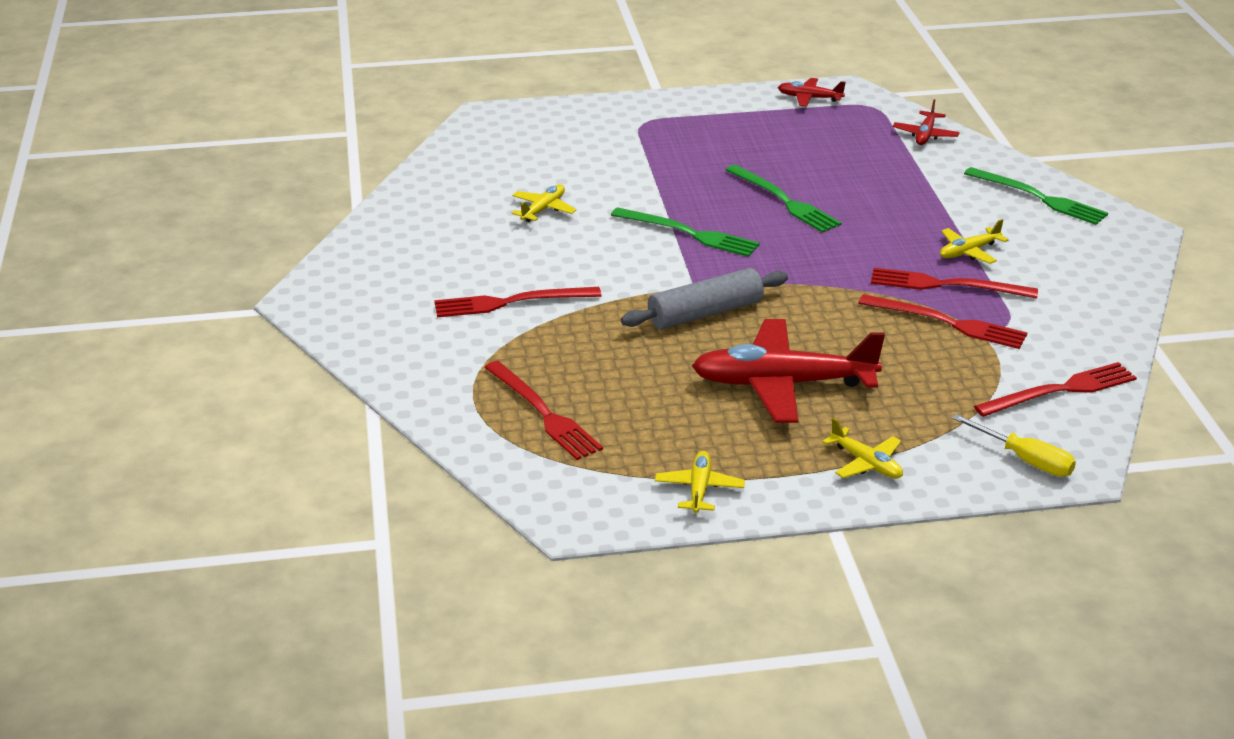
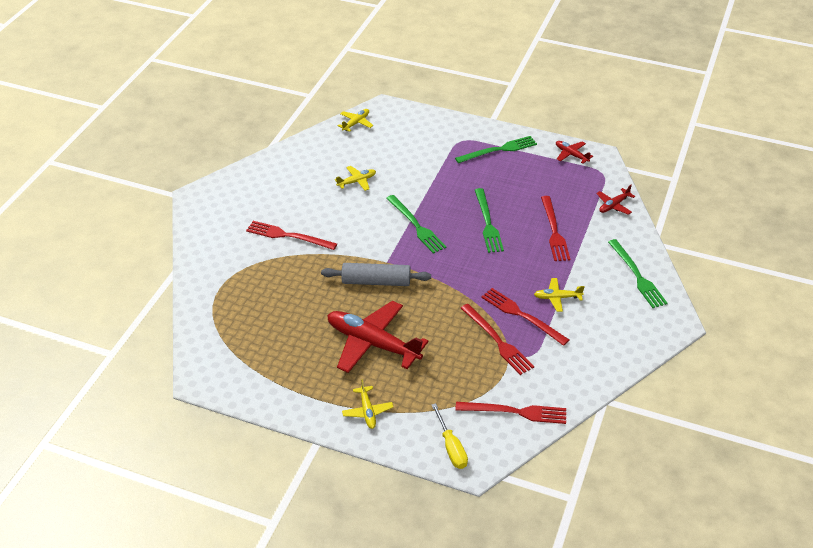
camera: 30 degrees right, 10 degrees up
red fork [484,361,603,460] -> red fork moved to [541,196,570,261]
yellow plane [655,451,745,513] -> yellow plane moved to [338,109,373,132]
none -> green fork [455,136,537,163]

